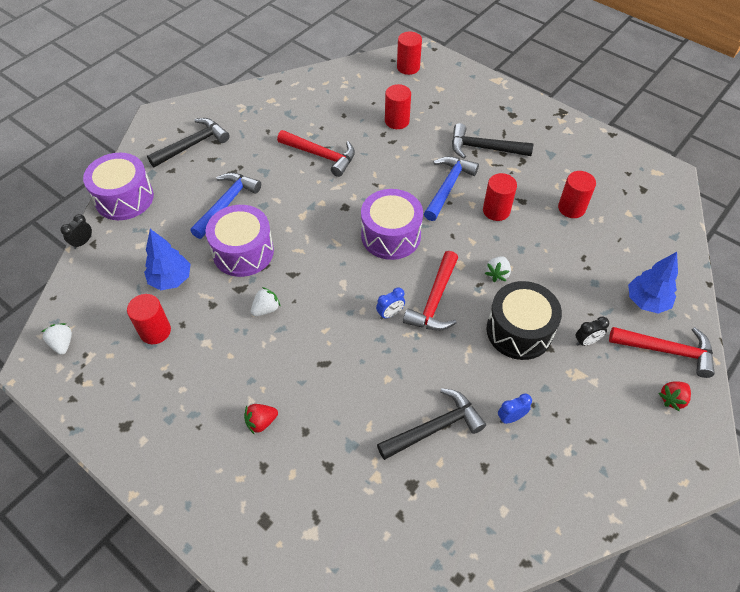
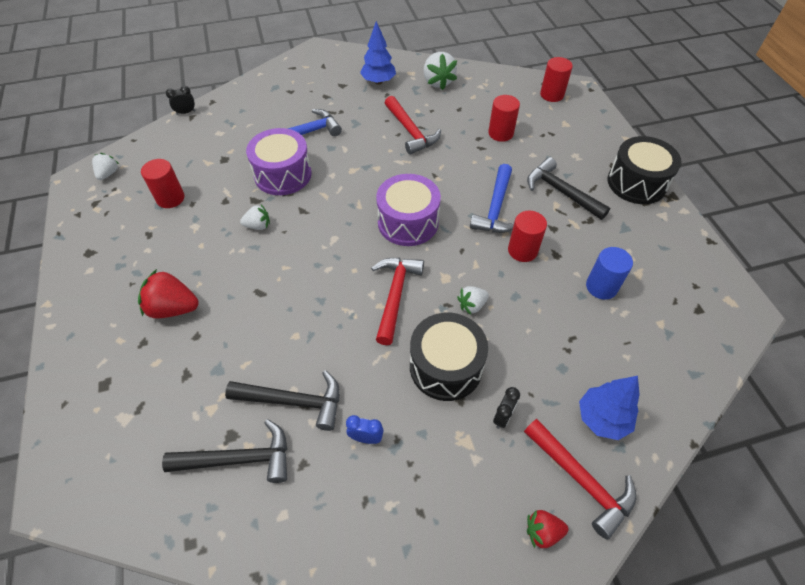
camera: 35 degrees right, 0 degrees up
purple drum [83,153,154,220] -> none
blue tree [144,229,191,290] -> blue tree moved to [360,21,396,84]
black hammer [147,118,230,167] -> black hammer moved to [162,419,287,483]
red strawberry [244,404,278,435] -> red strawberry [138,269,199,318], size x1.70
blue clock [376,287,405,319] -> none
red hammer [403,251,458,331] -> red hammer turned 135 degrees clockwise [371,258,424,345]
blue hammer [424,156,479,221] -> blue hammer turned 135 degrees clockwise [470,164,514,233]
red cylinder [558,171,596,218] -> blue cylinder [586,247,633,300]
black clock [575,317,609,346] -> black clock turned 75 degrees counterclockwise [493,387,520,429]
none -> white strawberry [423,52,457,90]
none -> black drum [608,136,682,204]

